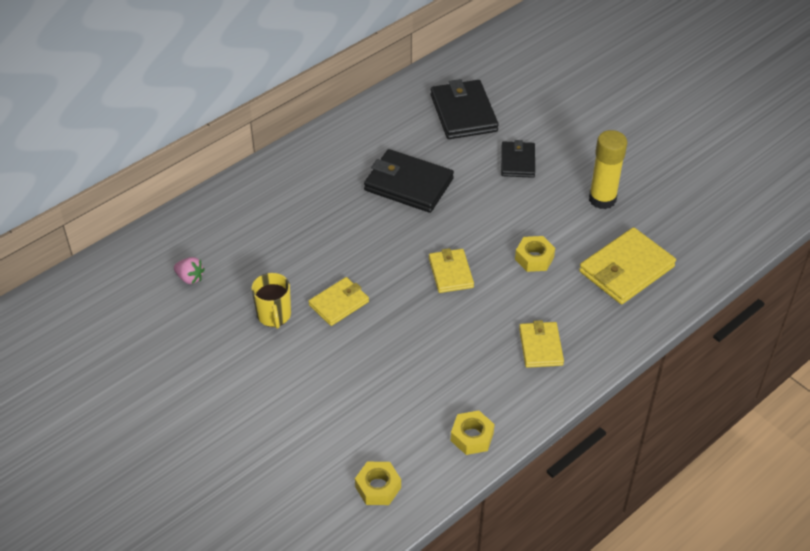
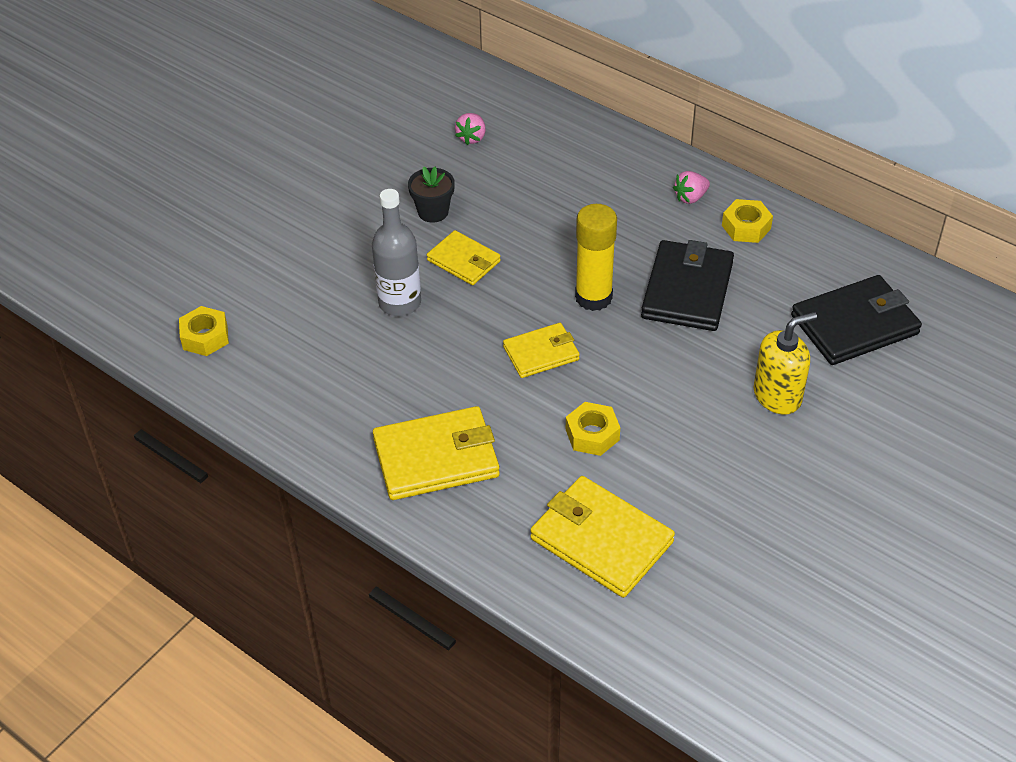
camera: 80 degrees right, 0 degrees up
yellow mug [251,273,291,329] -> black flower pot [408,166,455,222]
yellow nut [451,411,495,455] -> yellow nut moved to [722,199,773,243]
black wallet [501,140,535,178] -> yellow soap dispenser [754,312,817,415]
yellow wallet [519,320,564,368] -> yellow wallet [373,406,500,500], size x1.64
yellow glue stick [589,130,627,209] -> yellow glue stick moved to [575,204,617,311]
none -> grey bottle [372,189,421,316]
none -> pink strawberry [673,171,710,204]

